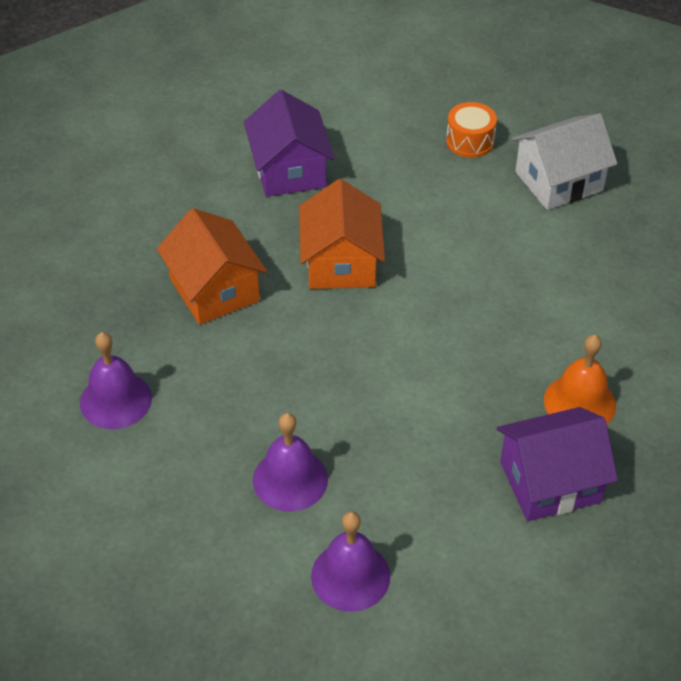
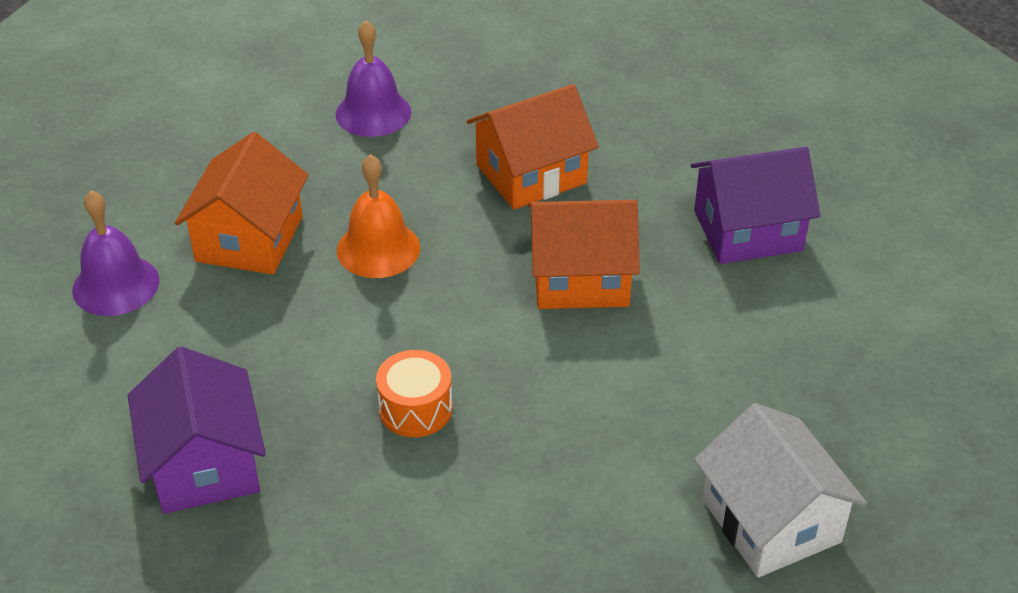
camera: 90 degrees right, 5 degrees down
purple bell [253,413,328,512] -> orange house [175,132,309,275]
orange drum [446,102,497,158] -> orange drum moved to [376,350,453,437]
orange bell [544,335,616,424] -> orange bell moved to [337,154,420,278]

